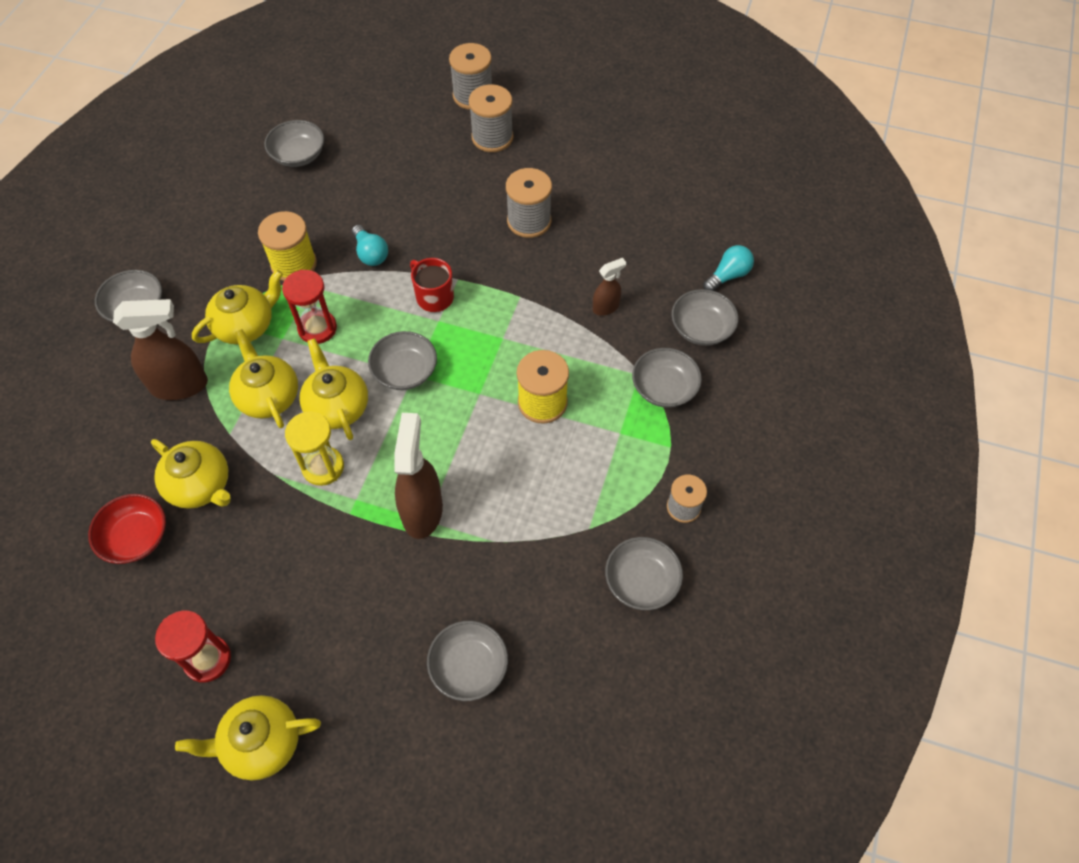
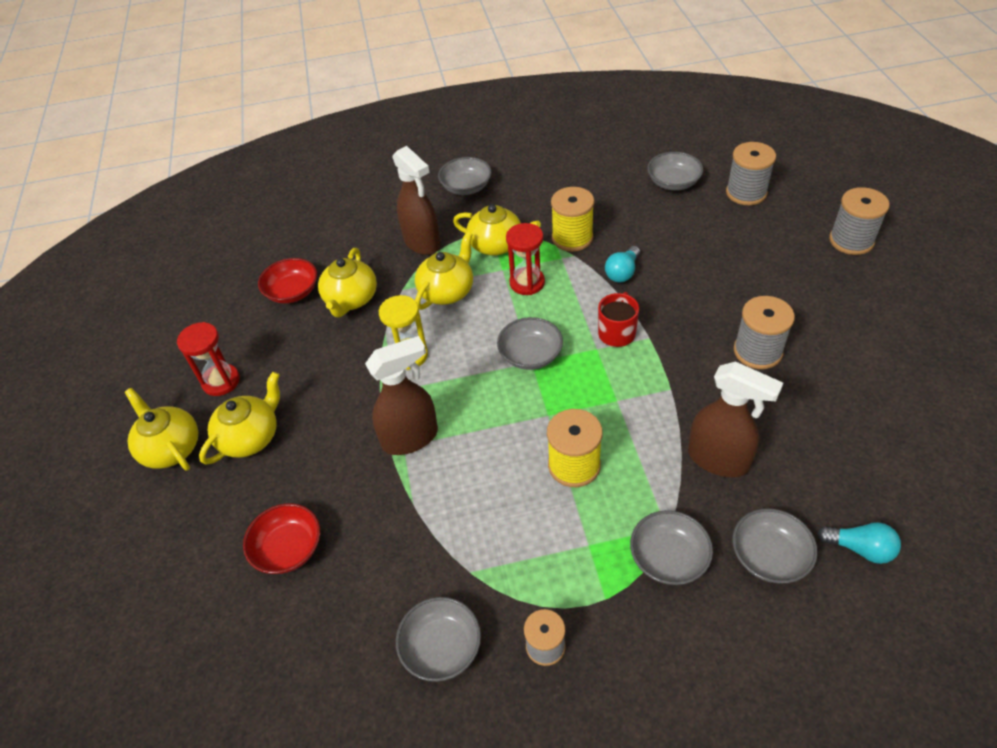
camera: 65 degrees right, 10 degrees down
yellow teapot [299,338,368,440] -> yellow teapot moved to [199,372,280,465]
grey bowl [427,621,508,701] -> red bowl [243,503,320,574]
grey spool [469,84,513,152] -> grey spool moved to [726,142,776,205]
brown spray bottle [593,258,626,316] -> brown spray bottle [688,361,783,477], size x1.89

